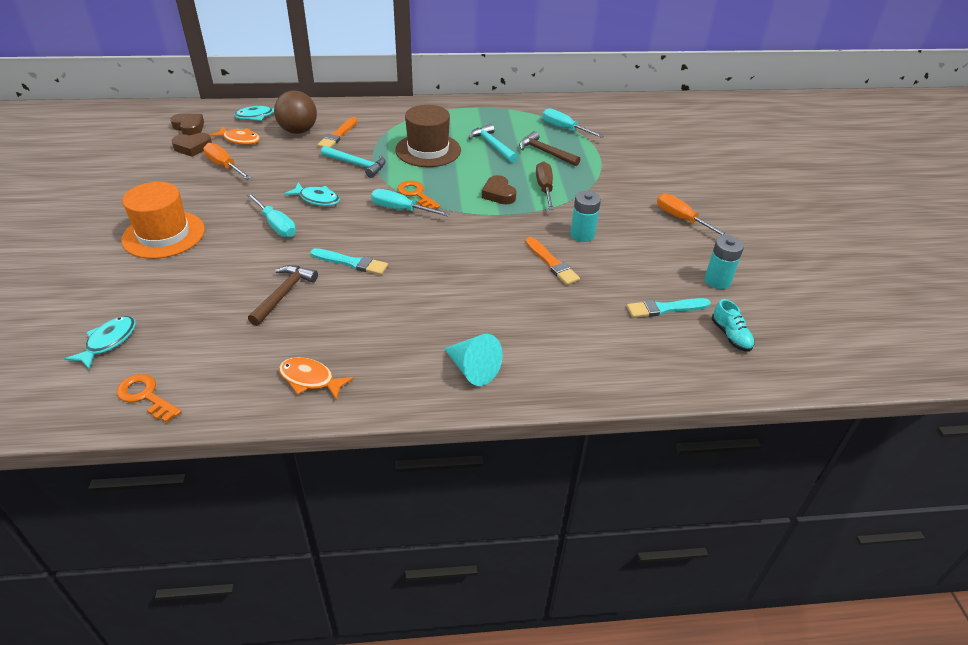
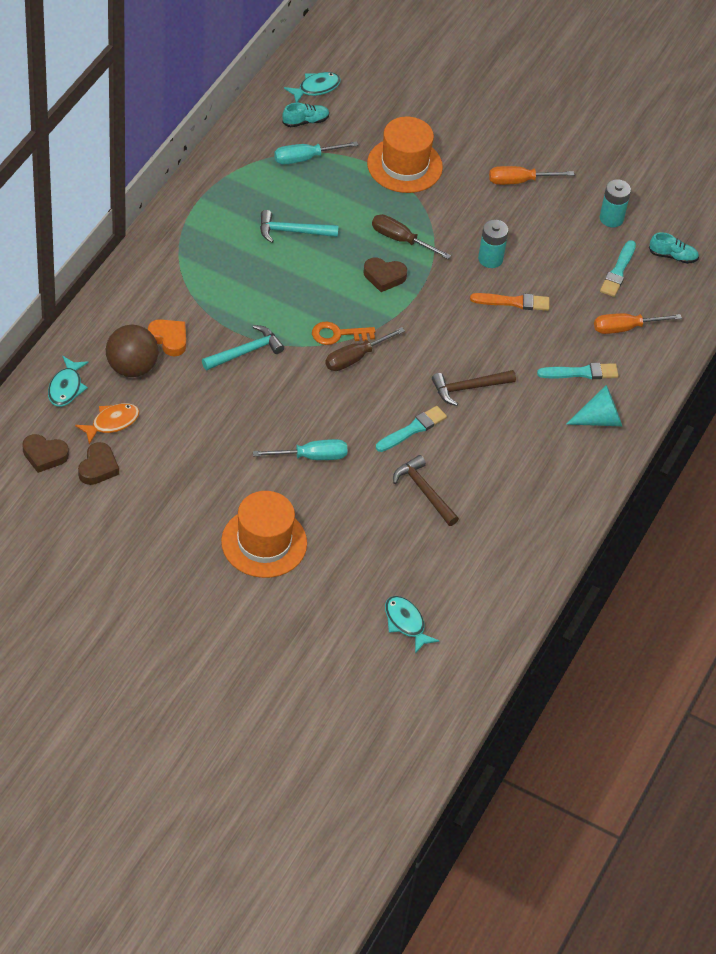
camera: 60 degrees left, 10 degrees up
orange key [117,374,182,423] -> none
brown heart [170,113,204,135] -> brown heart turned 150 degrees counterclockwise [23,434,69,473]
orange screwdriver [203,143,252,180] -> orange screwdriver moved to [594,313,682,334]
orange fish [279,357,354,400] -> none
turquoise fish [284,183,340,206] -> turquoise fish moved to [284,72,341,103]
orange brush [317,117,357,148] -> orange heart [148,319,186,356]
turquoise screwdriver [371,189,450,217] -> brown screwdriver [325,327,405,371]
brown hat [395,105,461,167] -> none
brown hammer [519,131,580,166] -> brown hammer moved to [432,370,516,406]
none -> turquoise shoe [282,103,329,127]
none -> orange hat [367,116,443,193]
none -> turquoise brush [537,363,619,379]

